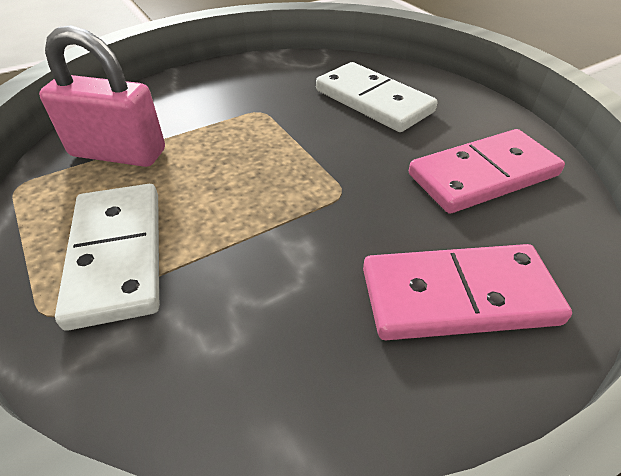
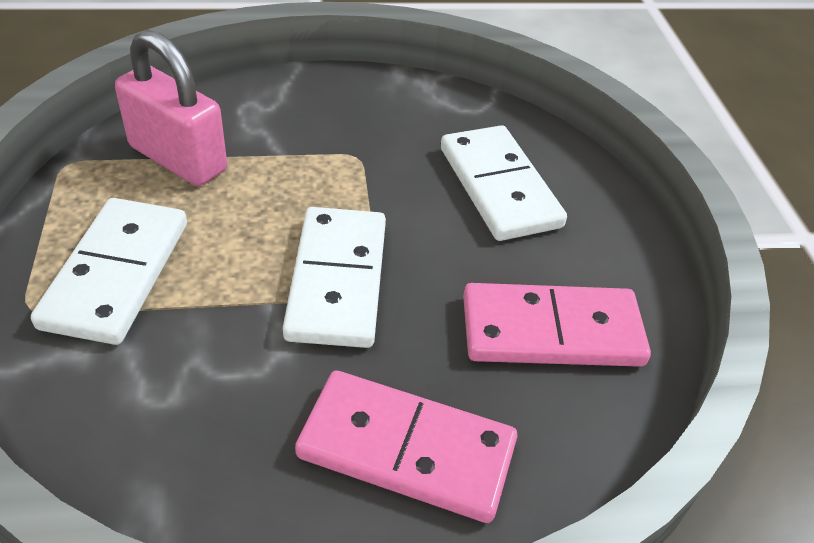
camera: 20 degrees right, 0 degrees up
none -> white domino [283,207,386,348]

